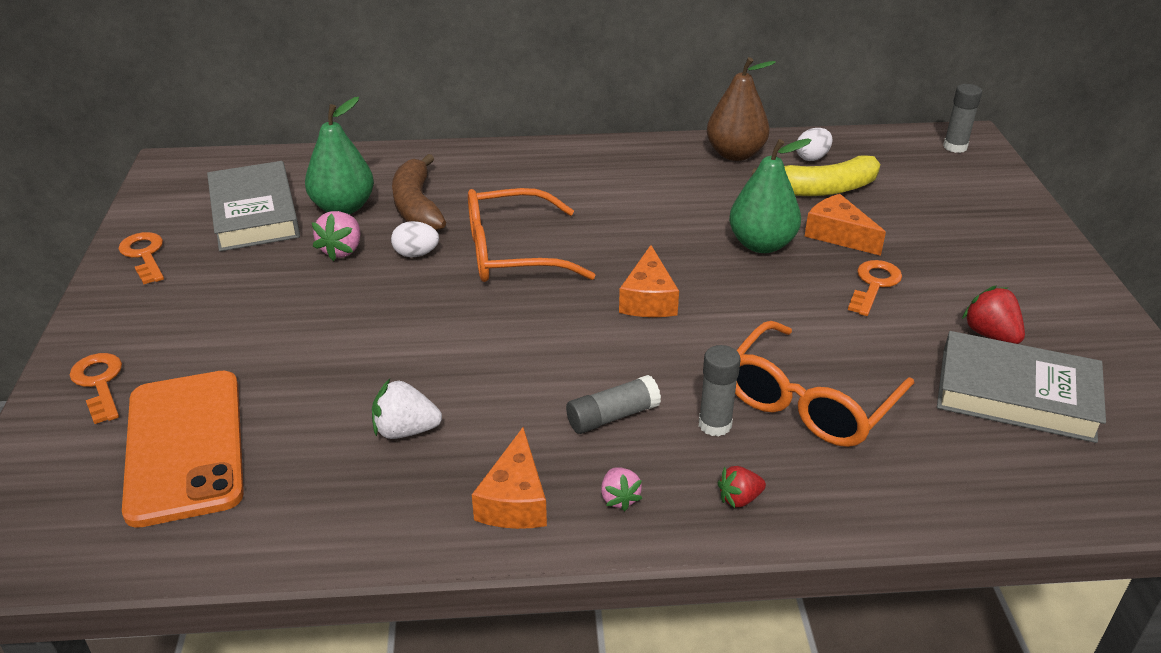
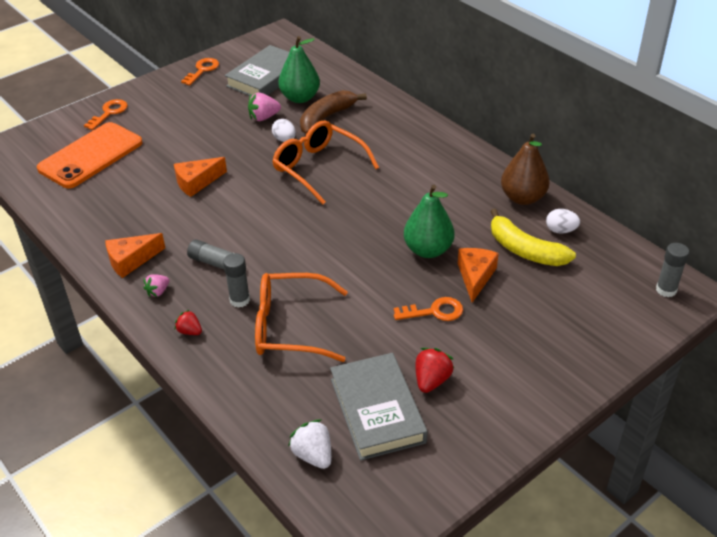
camera: 55 degrees right, 5 degrees up
white strawberry [372,379,442,439] -> white strawberry moved to [288,419,332,469]
orange cheese [619,245,679,317] -> orange cheese moved to [174,157,227,197]

